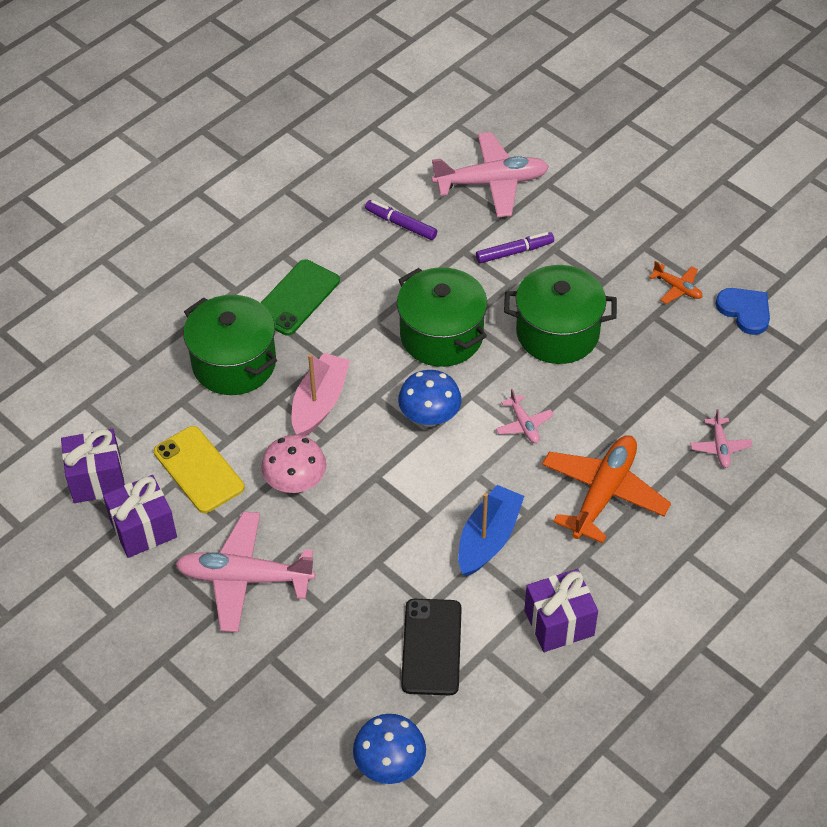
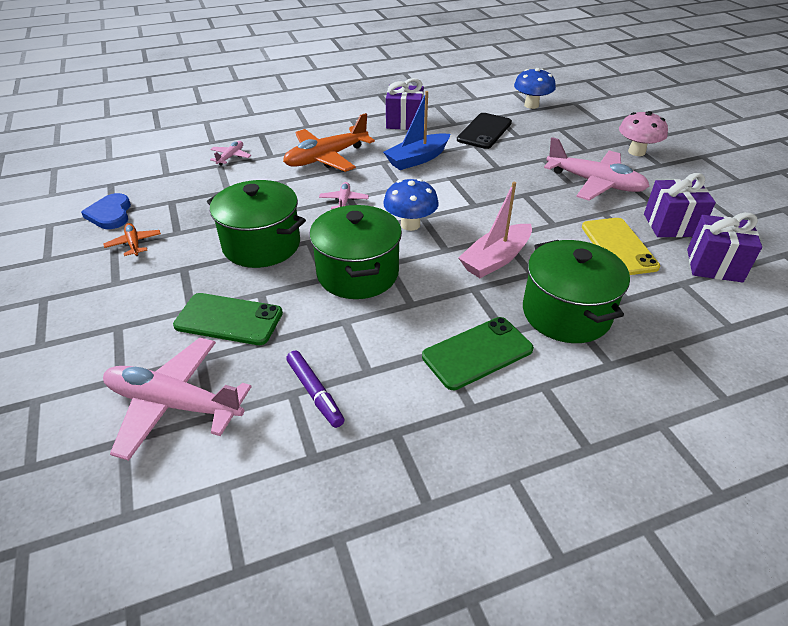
camera: 155 degrees left, 10 degrees down
pink mushroom [261,435,327,493] -> pink mushroom moved to [619,111,668,156]
purple marker [476,232,554,263] -> green phone [173,293,283,345]

